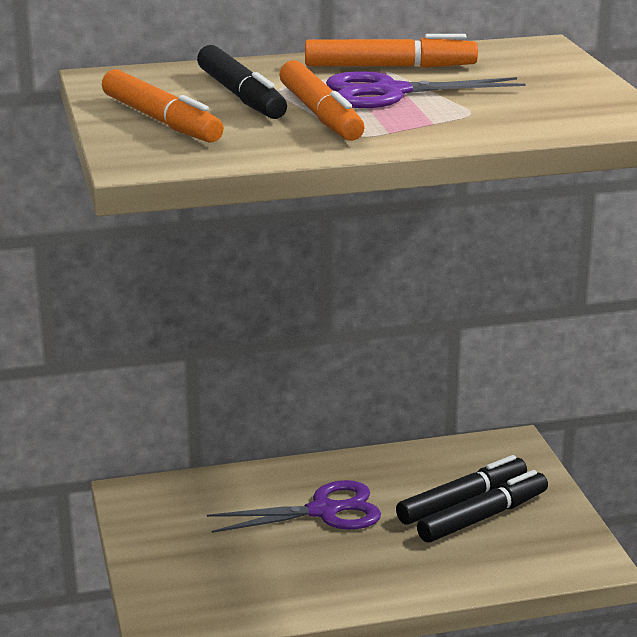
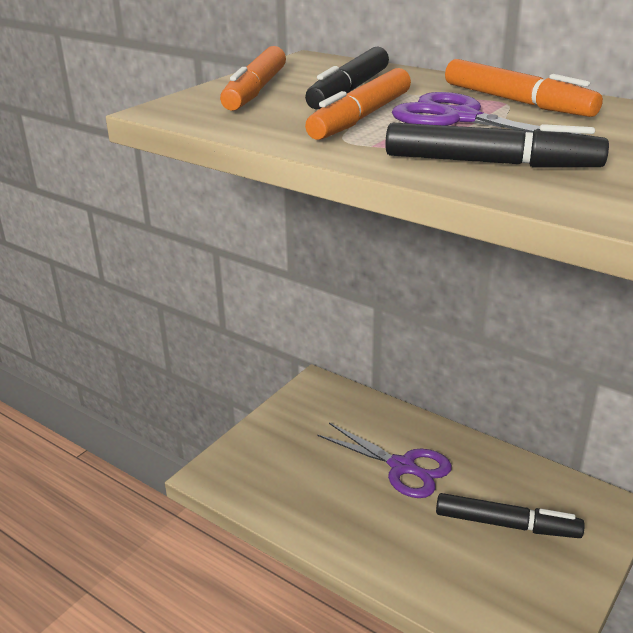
camera: 50 degrees right, 5 degrees up
black marker [417,470,548,543] -> black marker moved to [386,123,609,167]

